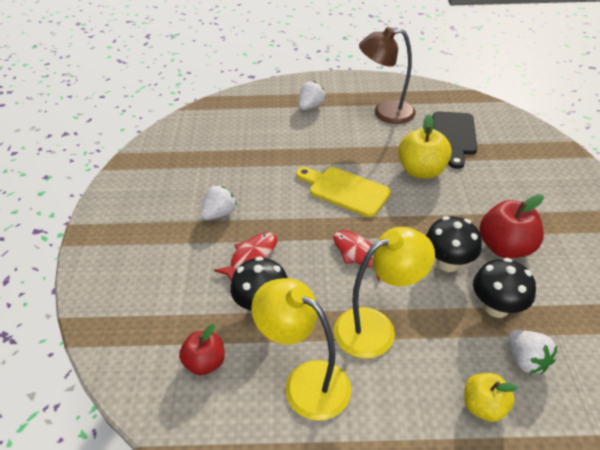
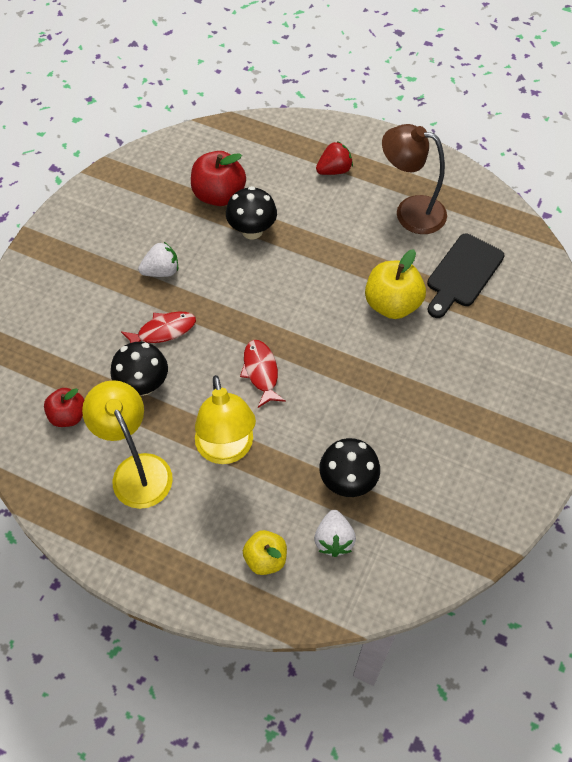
camera: 25 degrees right, 15 degrees up
yellow cutting board [296,167,391,217] -> none
white strawberry [299,81,326,110] -> red strawberry [316,141,353,175]
yellow lamp [334,227,435,359] -> yellow lamp turned 75 degrees clockwise [195,375,256,464]
black mushroom [426,216,482,272] -> black mushroom moved to [226,186,277,239]
red apple [479,194,544,259] -> red apple moved to [191,151,246,206]

